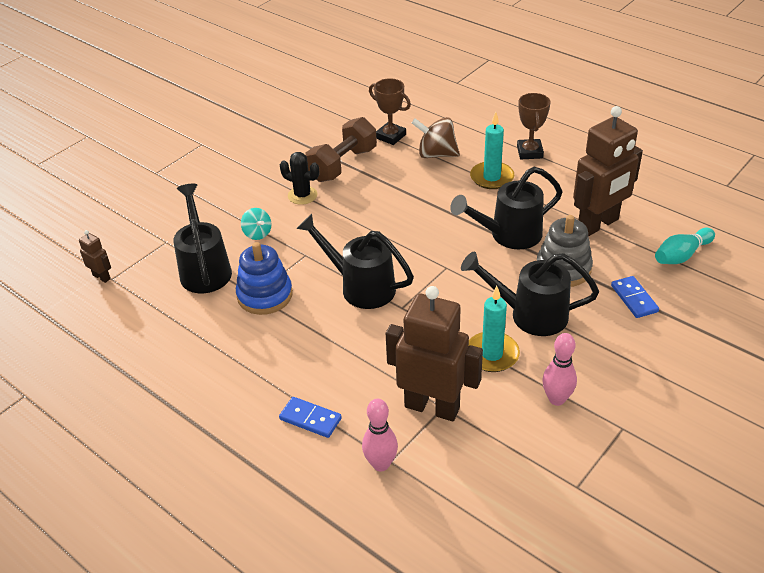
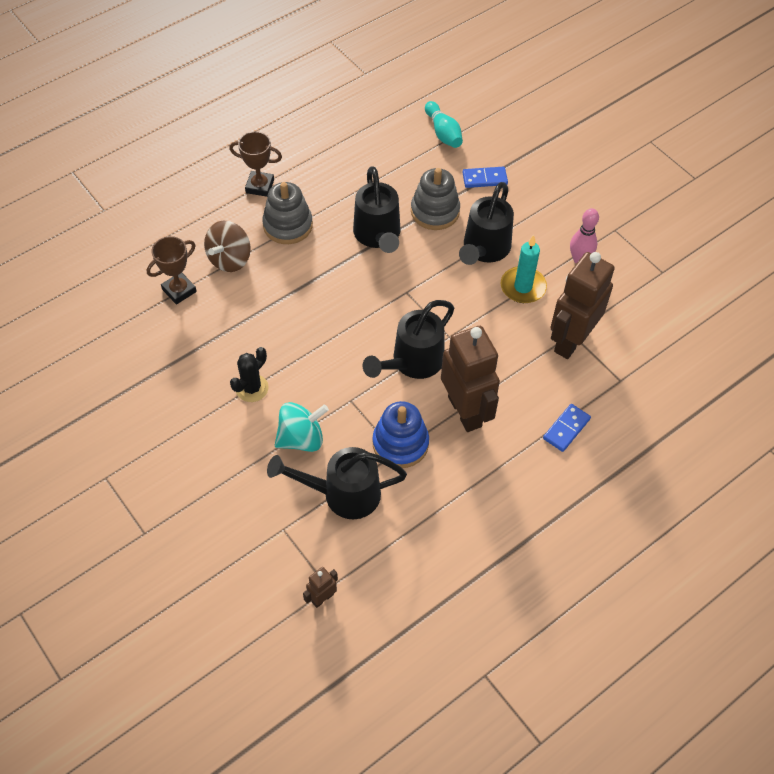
camera: 80 degrees left, 15 degrees up
turquoise spinning top [241,208,272,240] -> turquoise spinning top [275,402,329,452], size x1.63
brown dumbbell [305,117,377,182] -> none
pink bowling pin [362,399,398,471] -> none
turquoise candle [470,112,514,189] -> grey stacking toy [262,182,313,244]
brown robot [573,106,643,236] -> brown robot moved to [441,326,500,432]

